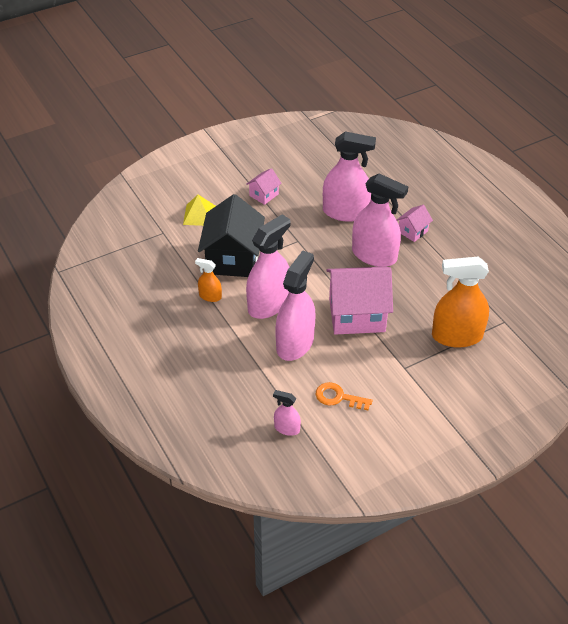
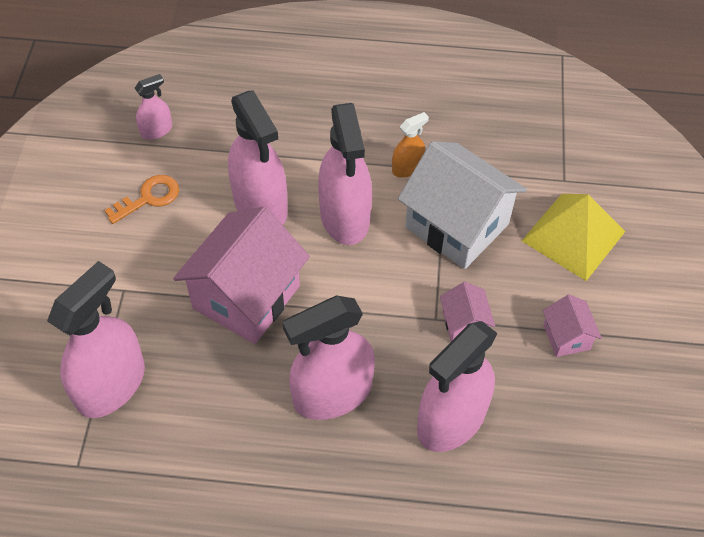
camera: 125 degrees right, 10 degrees up
yellow pyramid [183,195,215,226] -> yellow pyramid [522,194,625,281], size x1.54
black house [198,194,265,277] -> white house [398,141,527,269]
pink house [397,205,433,242] -> pink house moved to [440,282,495,341]
orange spray bottle [432,256,489,348] -> pink spray bottle [47,261,145,418]

